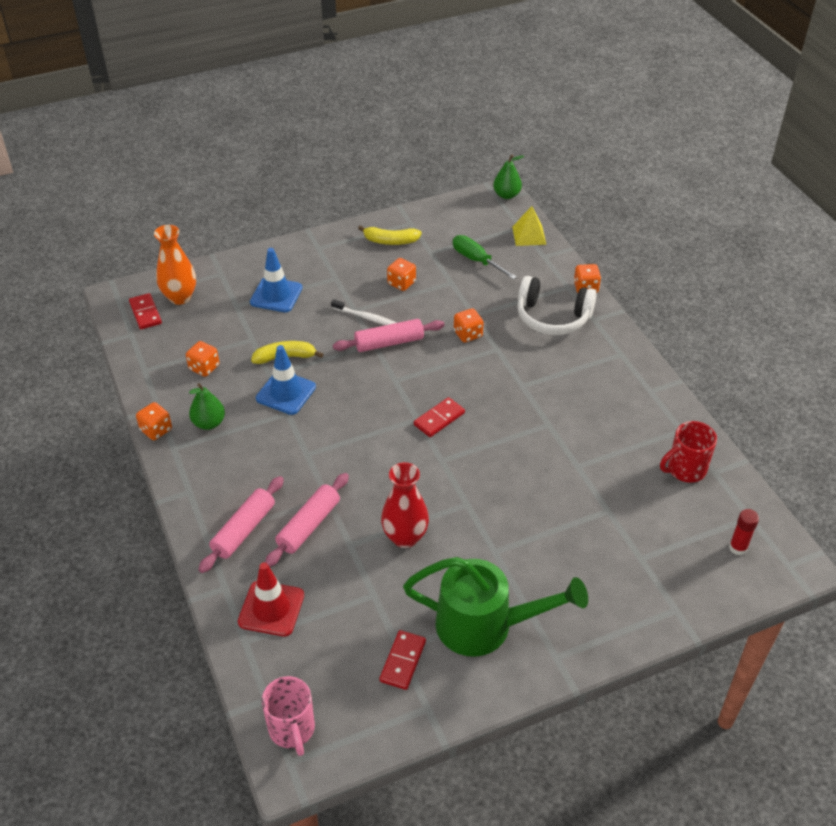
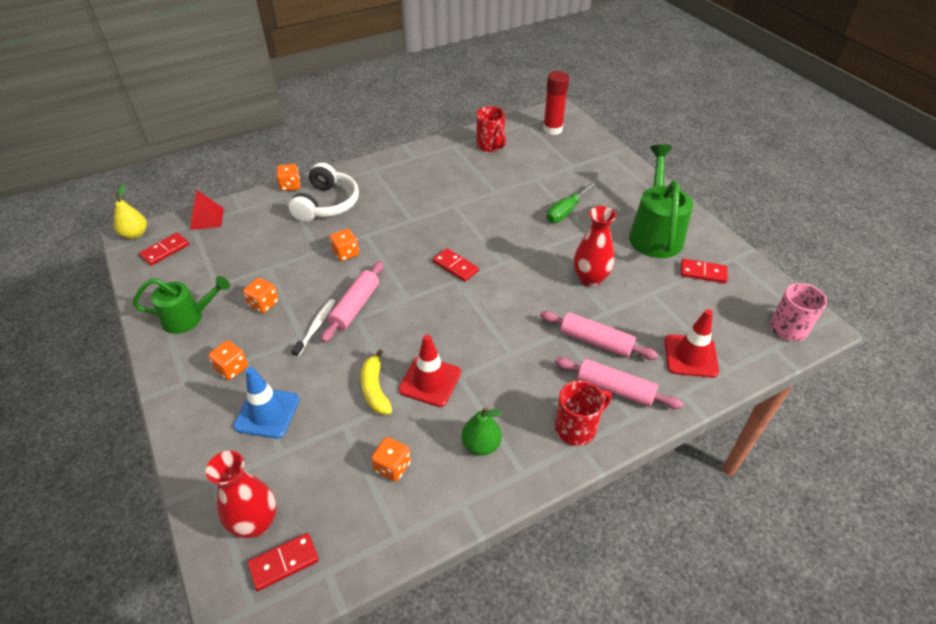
camera: 95 degrees left, 0 degrees up
orange dice [136,402,172,440] -> orange dice moved to [208,341,248,380]
orange vase [154,225,196,305] -> red vase [206,451,276,538]
blue traffic cone [256,345,316,415] -> red traffic cone [399,335,461,407]
pink rolling pin [333,319,445,352] -> pink rolling pin turned 45 degrees clockwise [321,261,384,343]
yellow banana [358,225,422,245] -> green watering can [133,276,230,334]
green screwdriver [453,235,517,280] -> green screwdriver moved to [547,182,597,223]
green pear [493,154,524,199] -> yellow pear [114,185,147,239]
yellow pyramid [512,206,546,246] -> red pyramid [190,190,224,230]
red glue stick [729,509,759,555] -> red glue stick [543,71,569,135], size x1.70
none -> red domino [139,233,189,266]
none -> red mug [555,380,612,446]

